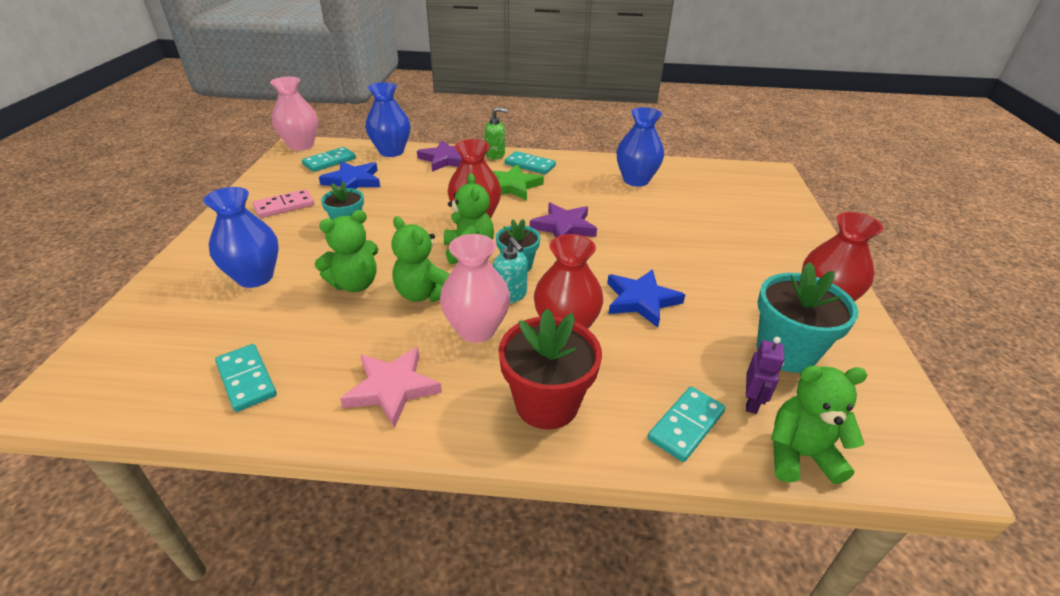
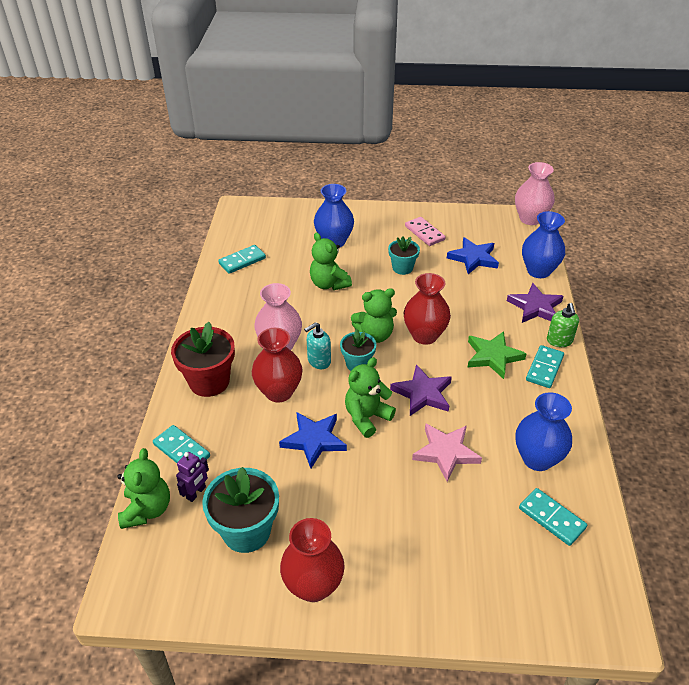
camera: 90 degrees right, 5 degrees up
turquoise domino [302,147,356,172] -> turquoise domino moved to [519,488,587,546]
pink star [340,347,442,428] -> pink star moved to [412,423,482,482]
green teddy bear [391,216,450,302] -> green teddy bear moved to [345,357,396,438]
purple robot [746,337,784,414] -> purple robot turned 75 degrees counterclockwise [176,452,209,502]

